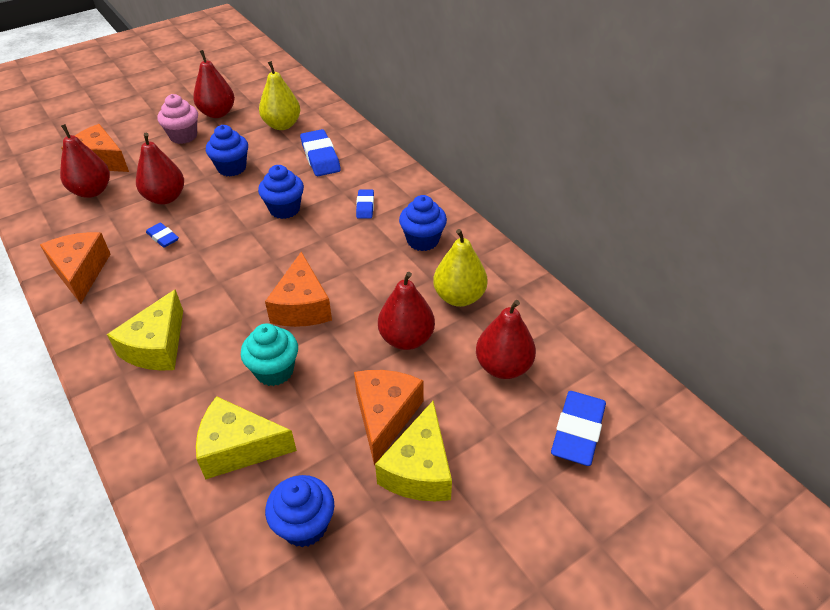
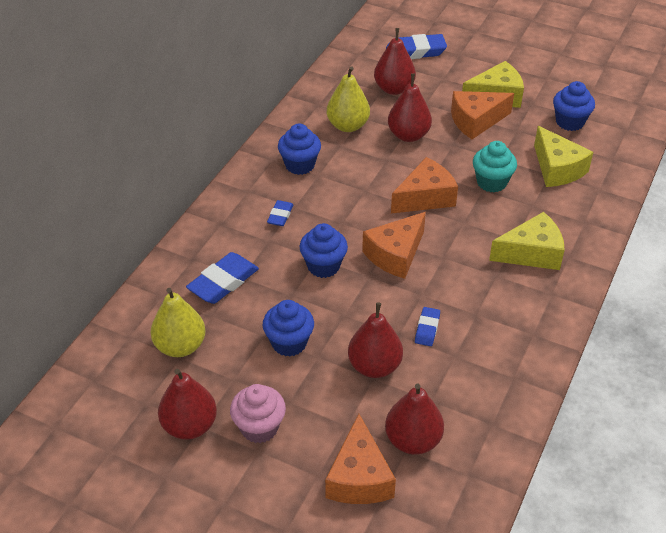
camera: 120 degrees left, 0 degrees up
orange cheese [40,232,110,304] -> orange cheese moved to [362,212,426,279]
blue eraser [356,190,374,218] -> blue eraser turned 45 degrees counterclockwise [267,200,293,226]

